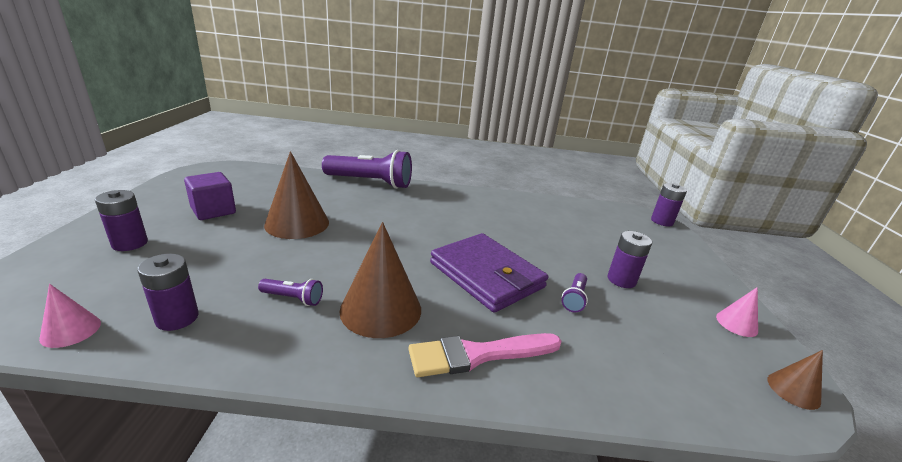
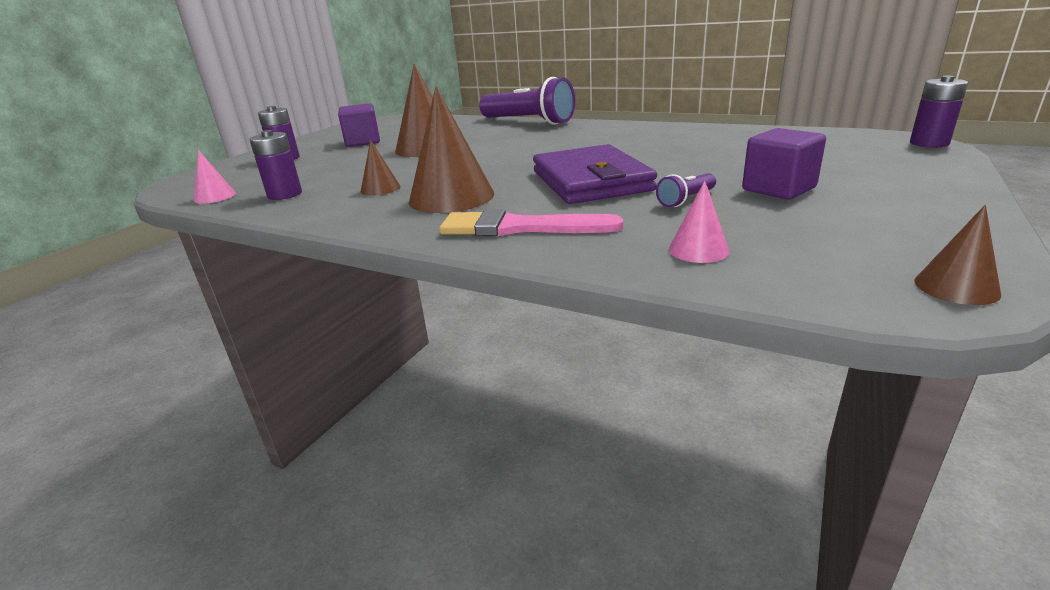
camera: 30 degrees right, 0 degrees up
purple flashlight [258,279,323,306] -> brown cone [361,140,400,196]
purple battery [608,231,652,288] -> purple cube [742,128,826,200]
pink cone [716,287,758,337] -> pink cone moved to [669,181,729,263]

